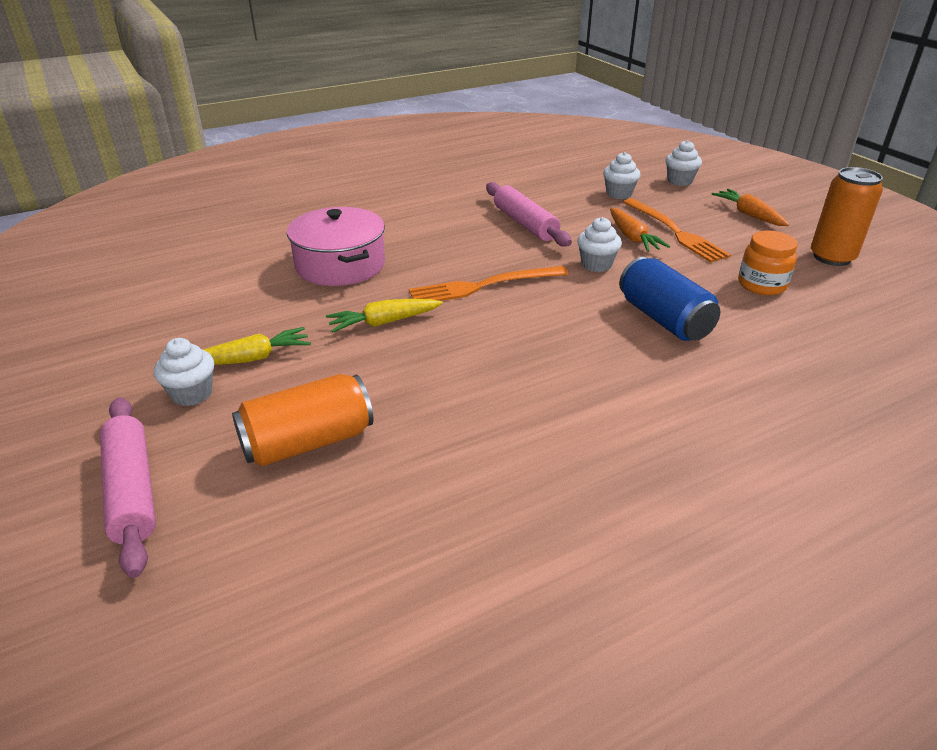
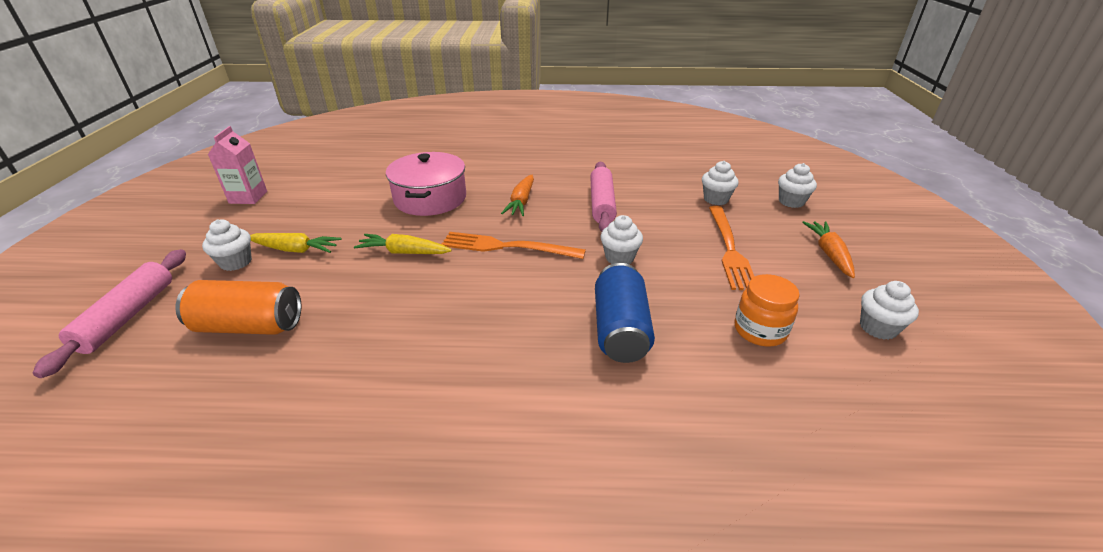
camera: 30 degrees right, 0 degrees up
orange carrot [610,208,670,252] -> orange carrot moved to [501,175,534,216]
orange can [811,167,883,266] -> white cupcake [860,281,919,340]
none -> pink carton [208,126,267,204]

